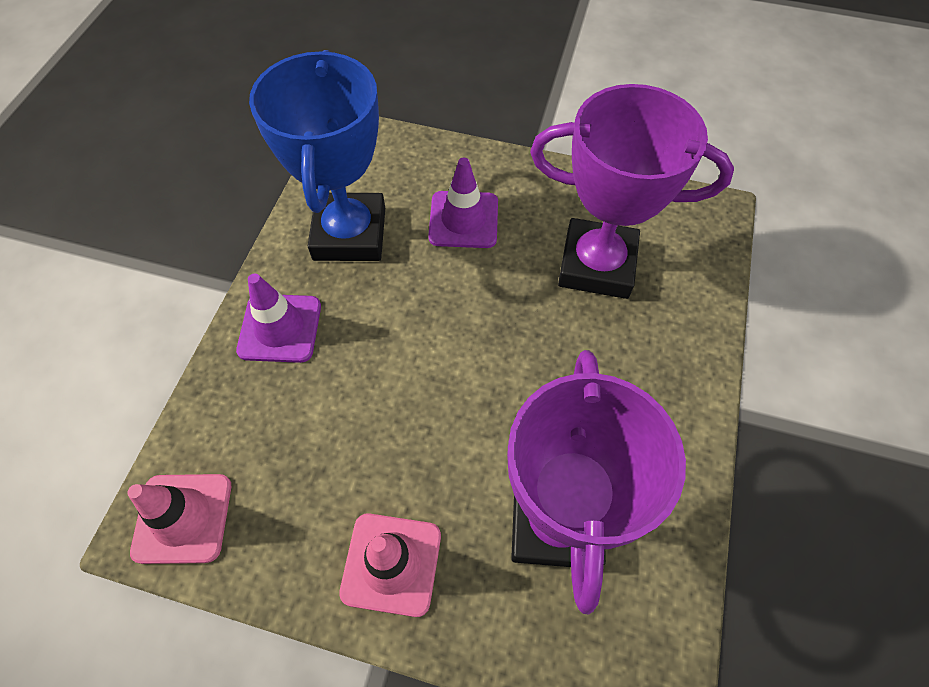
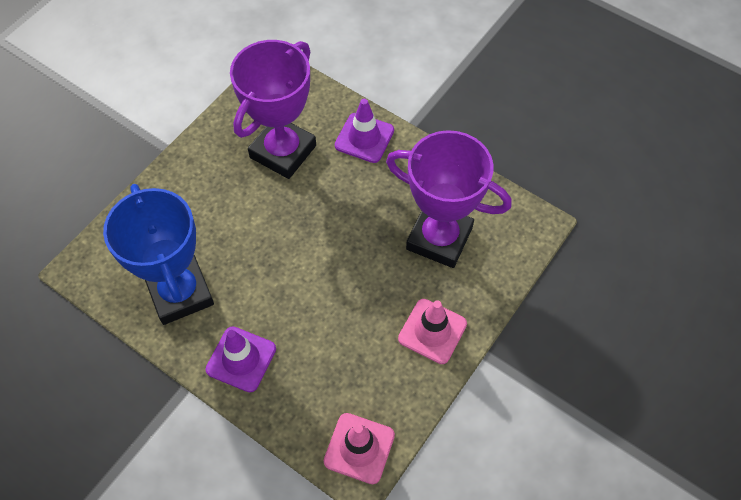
camera: 70 degrees left, 0 degrees up
blue trophy [249,50,385,261] -> blue trophy turned 45 degrees clockwise [103,184,214,325]
purple traffic cone [428,158,498,248] -> purple traffic cone moved to [335,99,394,163]

